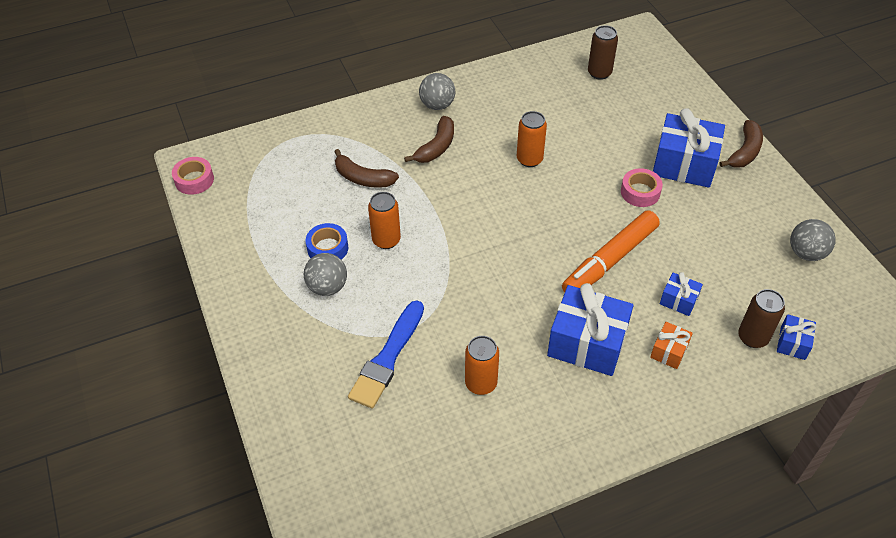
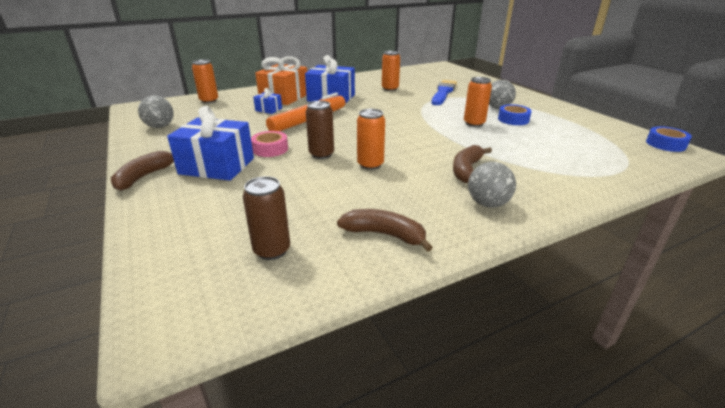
camera: 175 degrees right, 20 degrees down
pink tape [172,157,214,195] -> blue tape [646,126,692,152]
brown banana [334,149,399,188] -> brown banana moved to [337,209,433,252]
orange gift [650,322,693,369] -> orange gift [255,56,307,105], size x2.06
brown can [738,289,785,348] -> brown can moved to [306,101,334,159]
blue gift [777,314,816,360] -> orange can [192,60,218,103]

